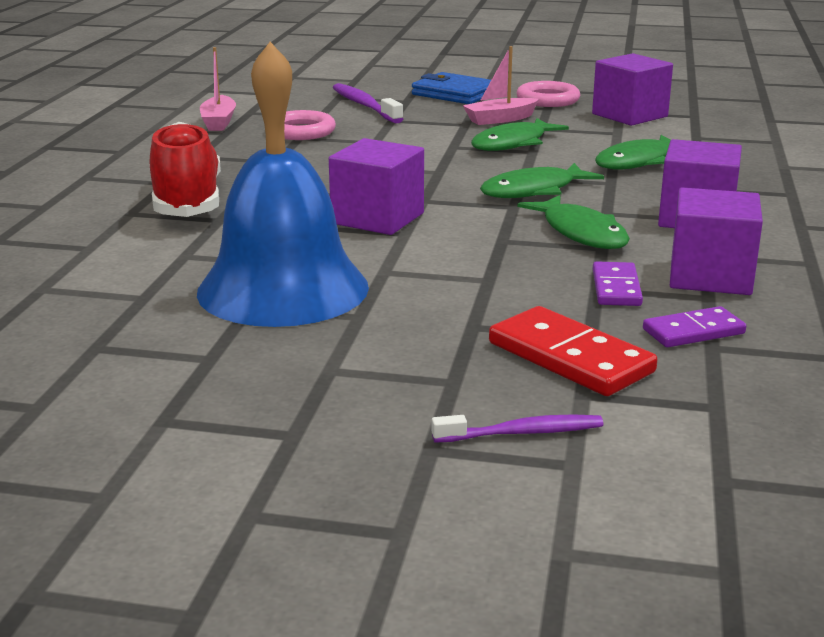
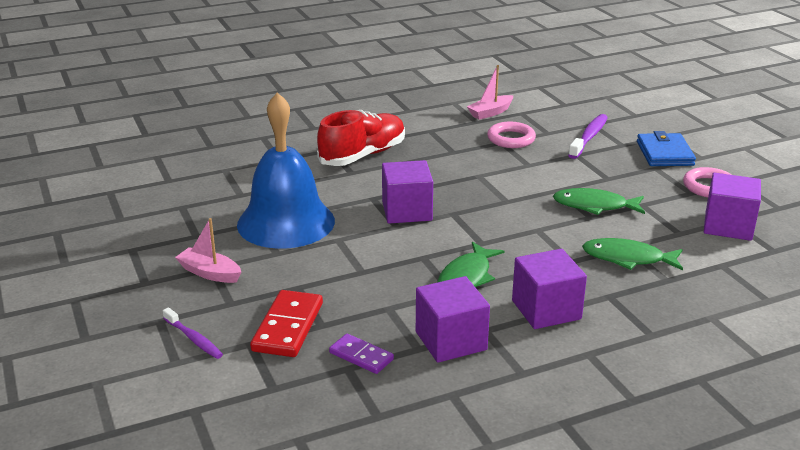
camera: 55 degrees right, 5 degrees up
pink boat [462,46,539,125] -> pink boat moved to [175,218,241,283]
green fish [480,163,604,198] -> none
purple domino [593,261,643,306] -> none

